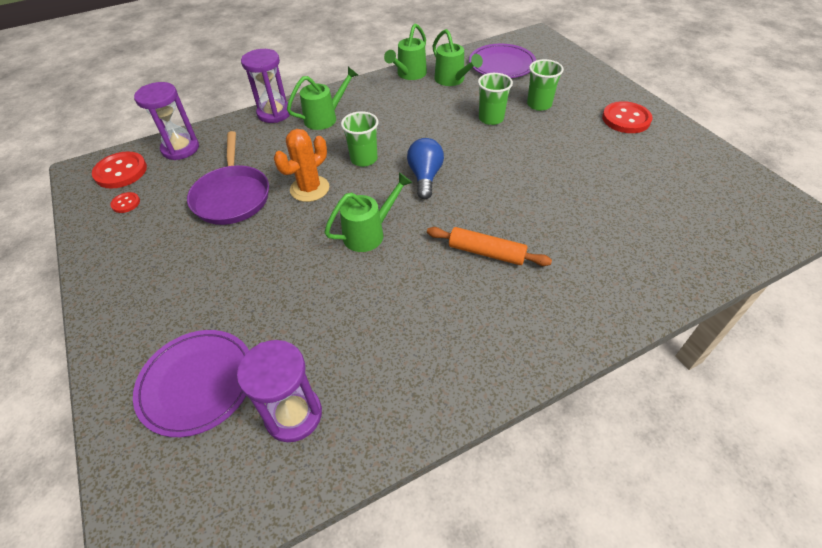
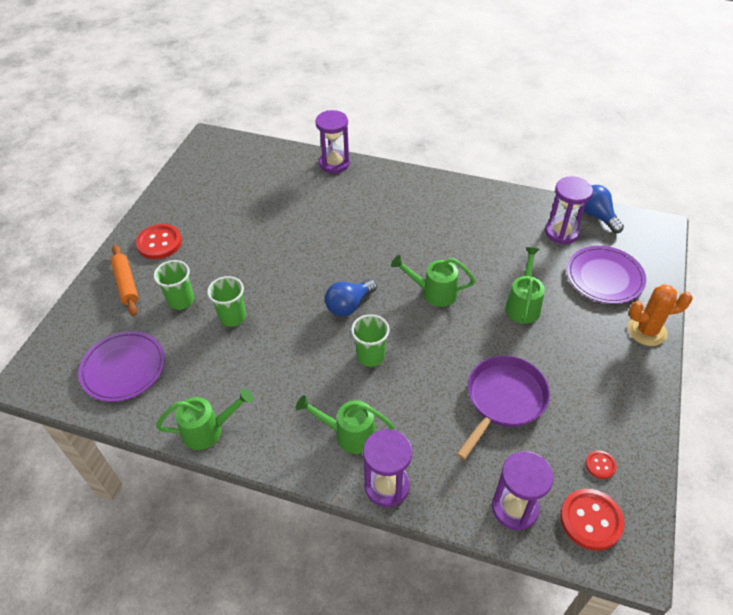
camera: 135 degrees left, 0 degrees up
orange cactus [274,129,329,202] -> orange cactus moved to [628,284,693,346]
orange rolling pin [427,227,552,266] -> orange rolling pin moved to [111,245,138,316]
green watering can [432,29,483,86] -> green watering can moved to [505,247,545,324]
none -> purple hourglass [315,110,350,173]
none -> blue light bulb [584,185,624,233]

